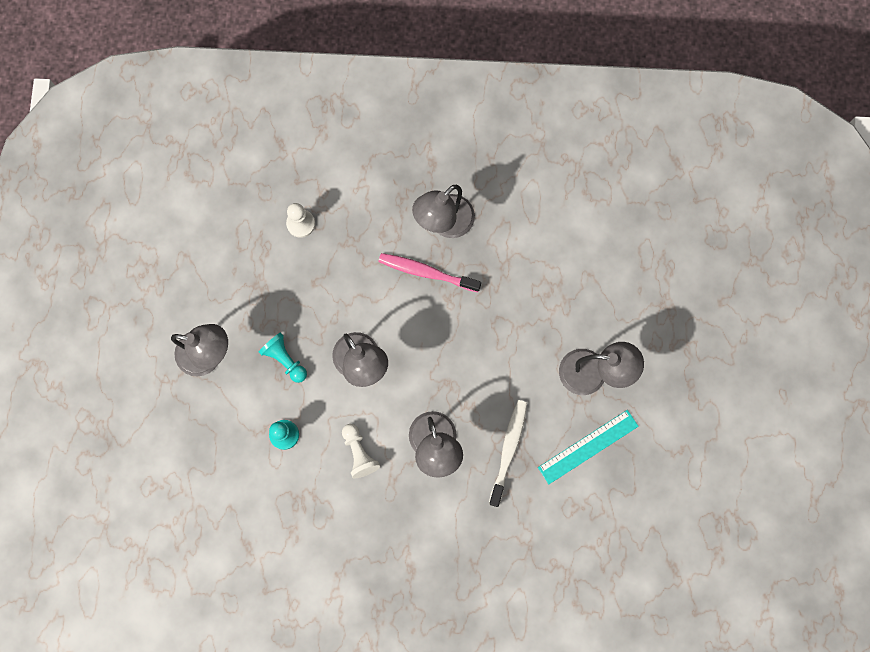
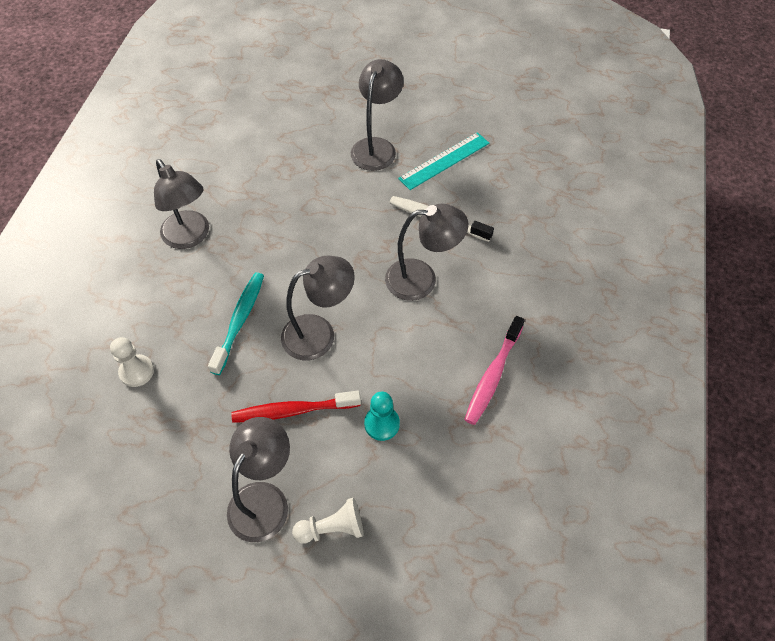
camera: 80 degrees left, 20 degrees down
turquoise pawn [259,332,307,383] -> red toothbrush [231,391,361,423]
white pawn [342,424,380,478] -> white pawn moved to [292,498,363,544]
pink toothbrush [378,253,481,292] -> pink toothbrush moved to [464,316,525,425]
turquoise ruler [538,410,639,484] -> turquoise ruler turned 75 degrees clockwise [398,132,489,190]
none -> turquoise toothbrush [208,272,264,375]

